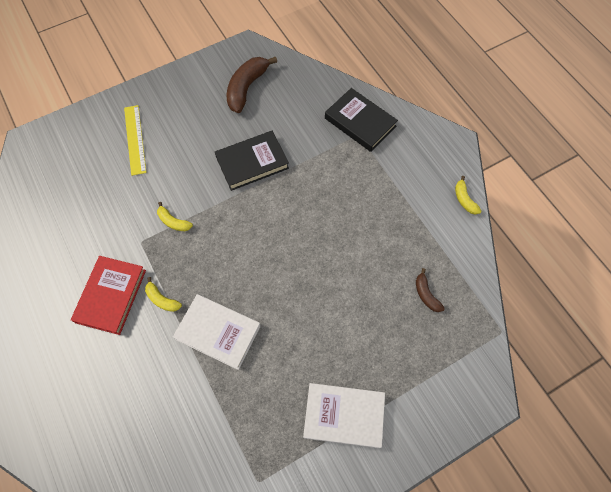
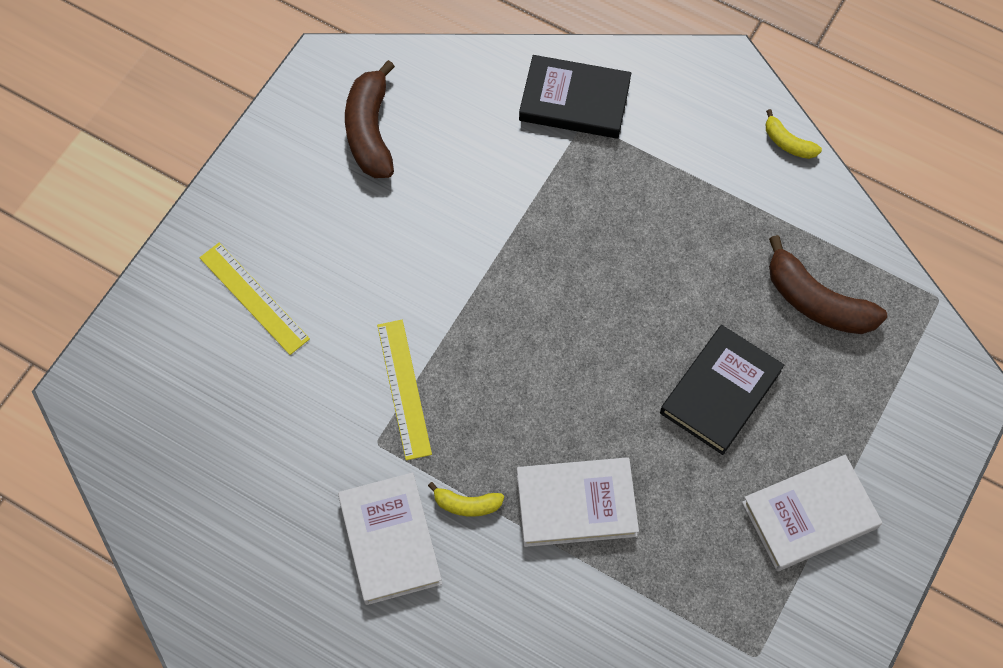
camera: 30 degrees left, 0 degrees up
red book [71,256,146,335] -> white book [338,472,442,605]
yellow banana [157,202,193,231] -> yellow ruler [377,320,432,460]
black book [215,131,289,191] -> black book moved to [660,325,784,455]
brown banana [416,268,445,312] -> brown banana [769,235,887,334], size x1.92

